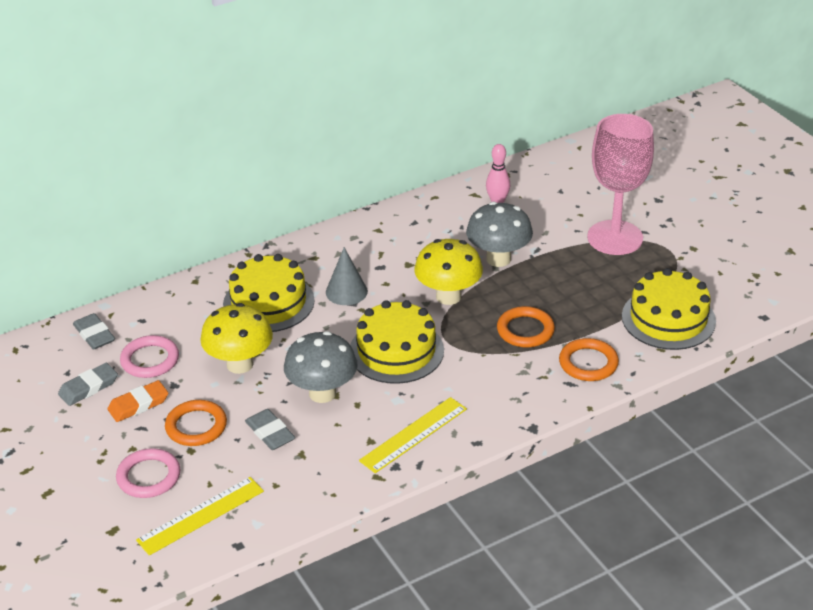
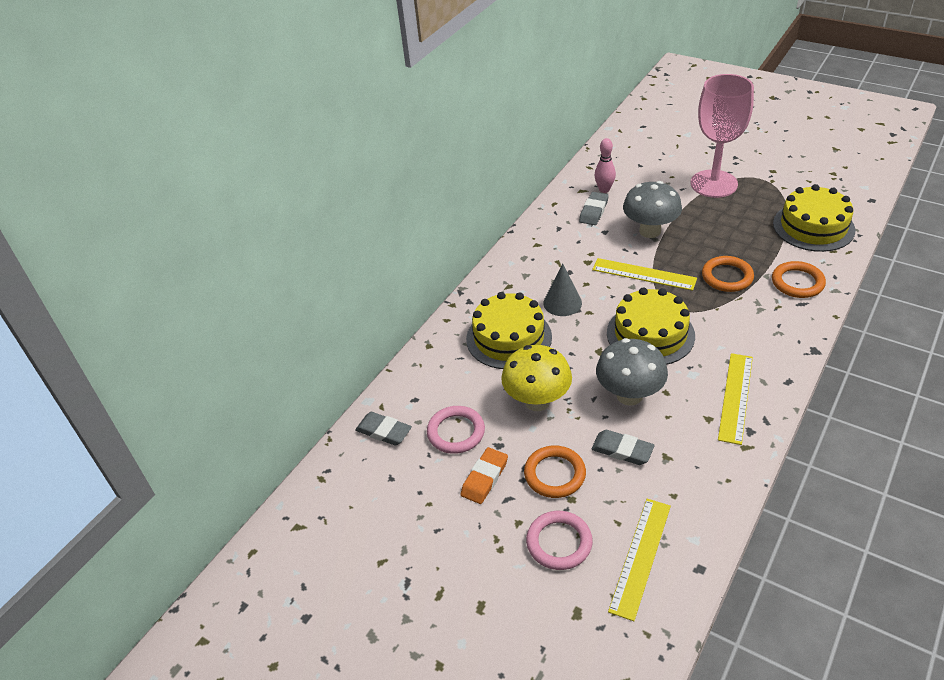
camera: 25 degrees left, 5 degrees up
grey eraser [58,363,118,406] -> grey eraser moved to [579,192,609,225]
yellow mushroom [414,239,483,305] -> yellow ruler [592,258,697,291]

